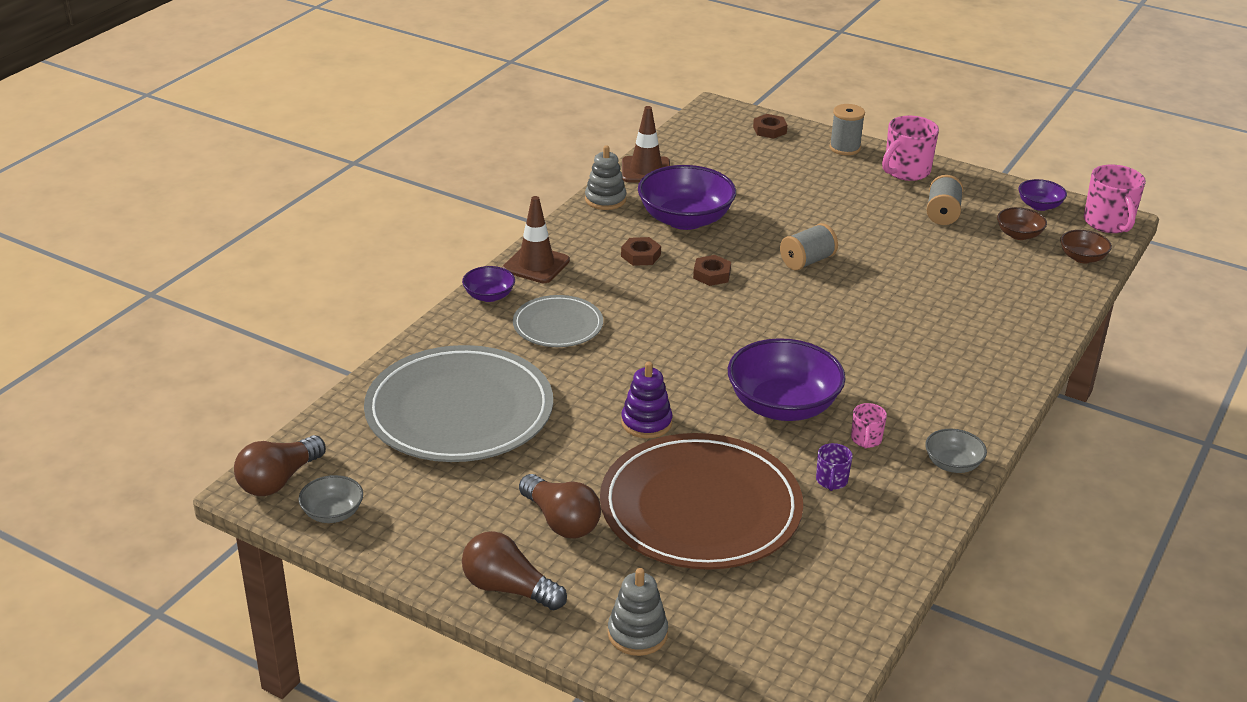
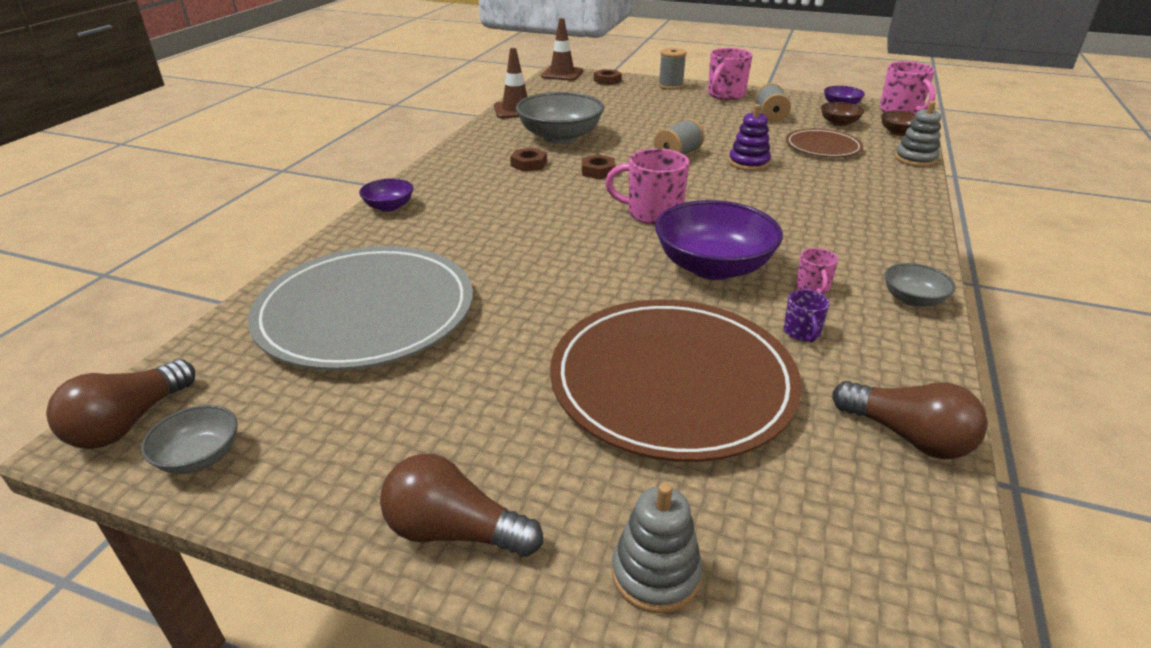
camera: 10 degrees left, 0 degrees up
brown traffic cone [503,196,570,283] -> brown traffic cone moved to [541,18,583,81]
grey plate [513,295,603,347] -> none
brown light bulb [519,474,601,539] -> brown light bulb moved to [832,381,988,459]
grey stacking toy [585,145,626,210] -> grey stacking toy moved to [895,101,941,167]
purple stacking toy [621,361,673,438] -> purple stacking toy moved to [729,104,771,171]
purple bowl [638,165,736,230] -> grey bowl [516,92,604,144]
none -> pink mug [605,148,689,225]
none -> brown plate [786,129,863,157]

